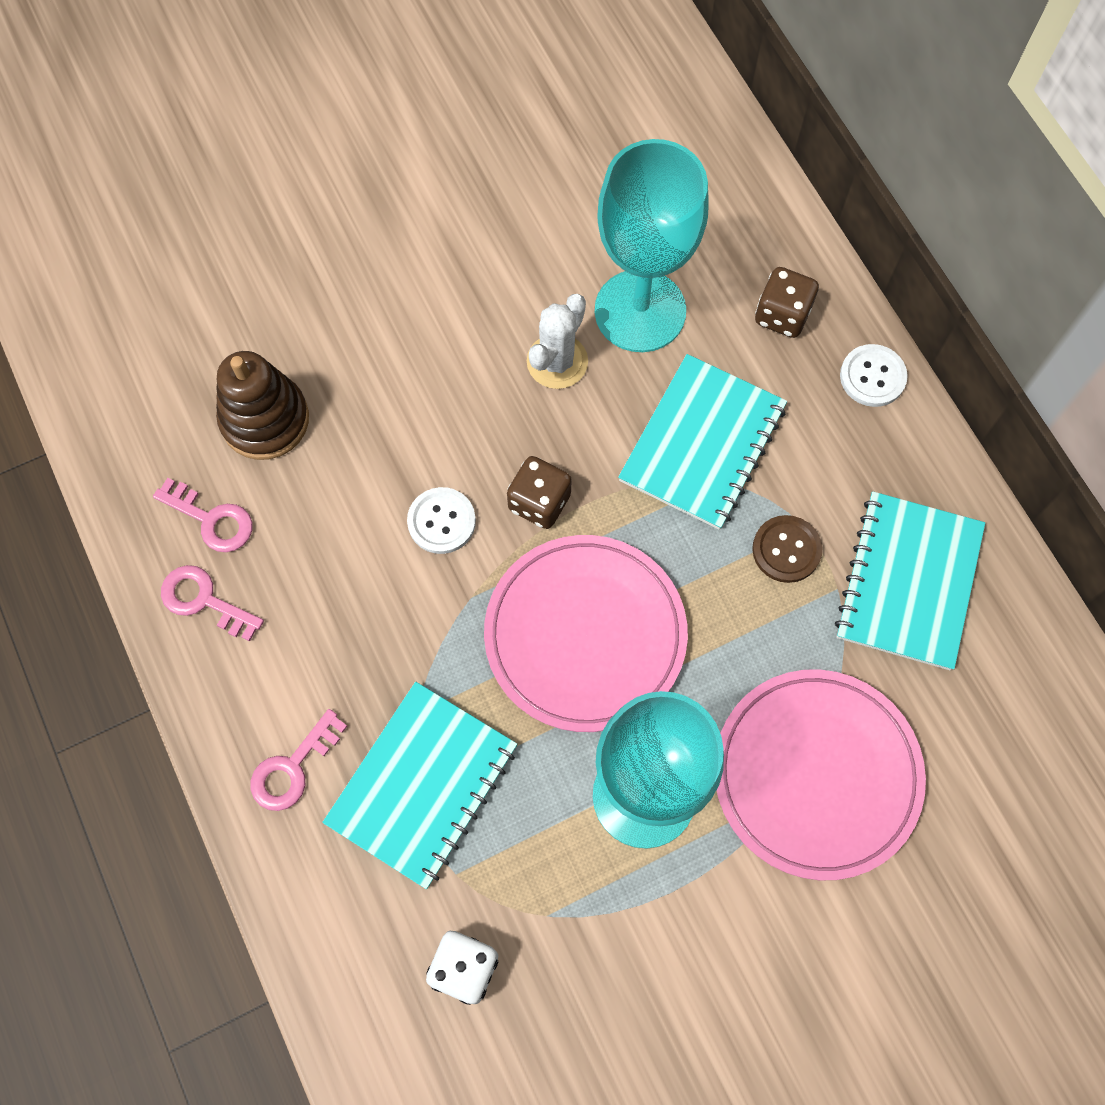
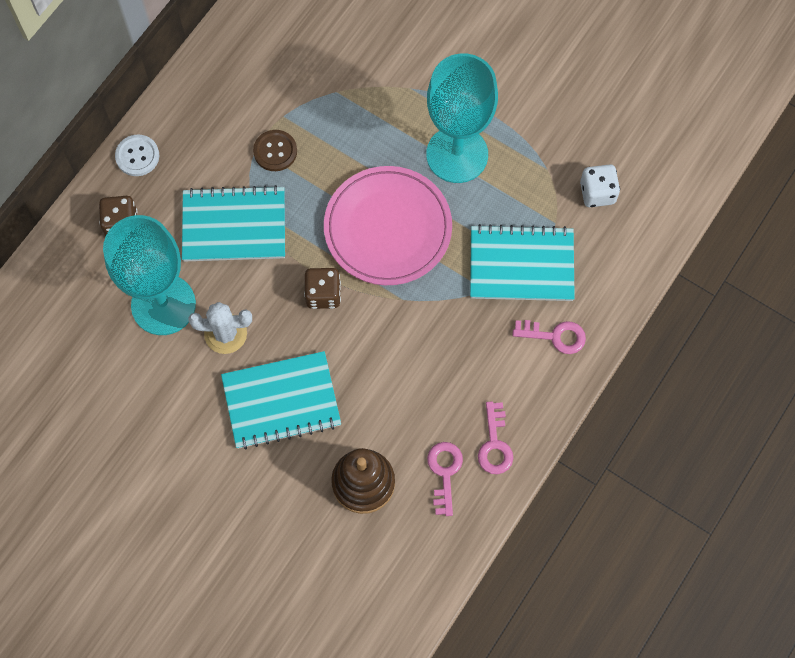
camera: 120 degrees left, 0 degrees up
white button [407,487,476,554] -> none
pink plate [717,669,926,880] -> none
turquoise notebook [835,491,985,670] -> turquoise notebook moved to [221,351,341,449]

